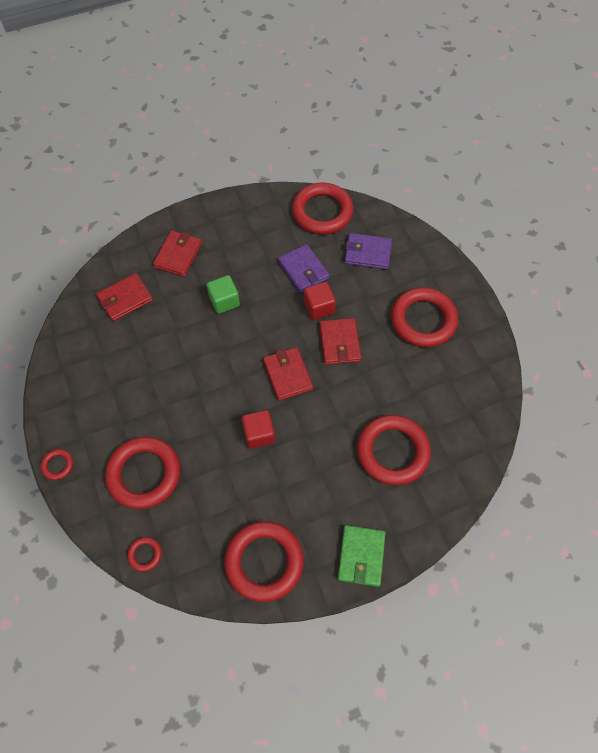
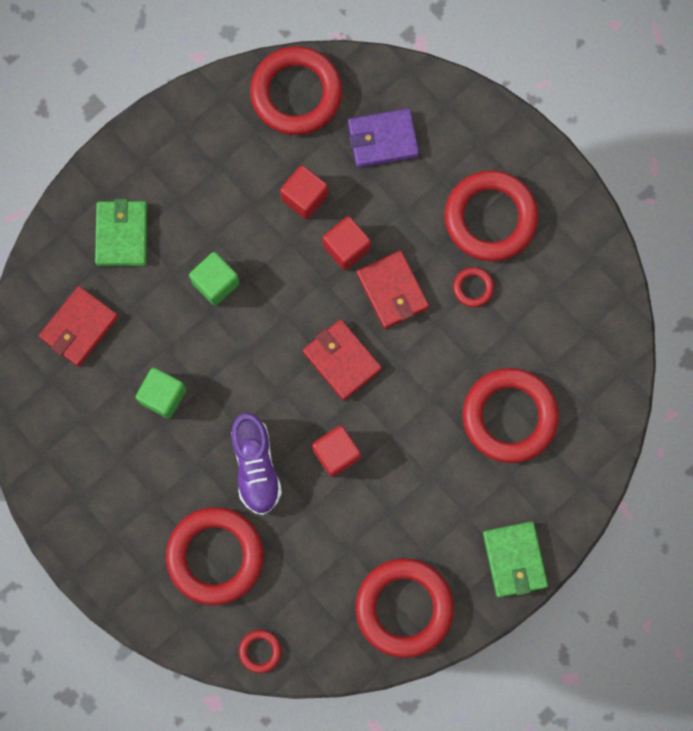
camera: 20 degrees left, 15 degrees up
red ring [41,449,73,480] -> red ring moved to [453,267,494,307]
red wallet [153,231,202,277] -> green wallet [95,199,147,266]
purple wallet [278,244,329,293] -> red cube [280,165,328,219]
none -> green cube [136,368,186,419]
none -> purple shoe [231,413,282,515]

